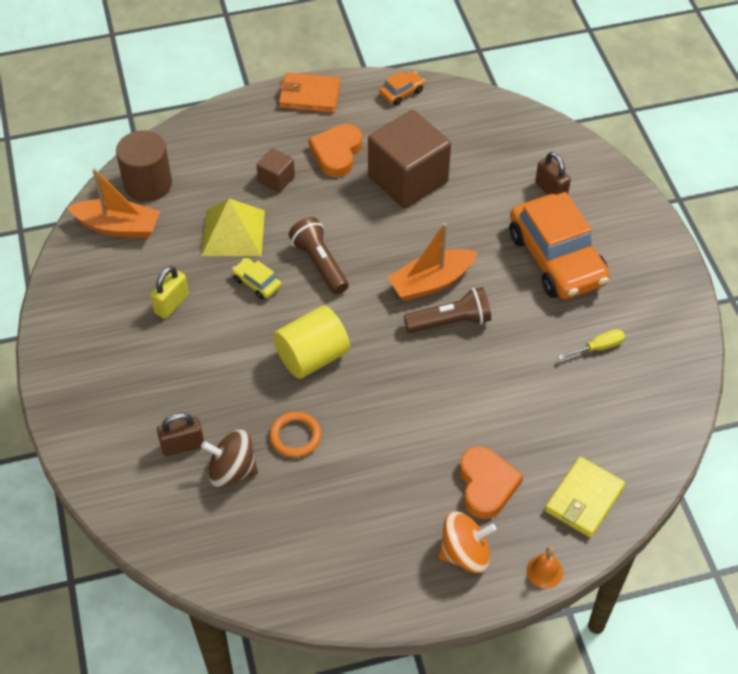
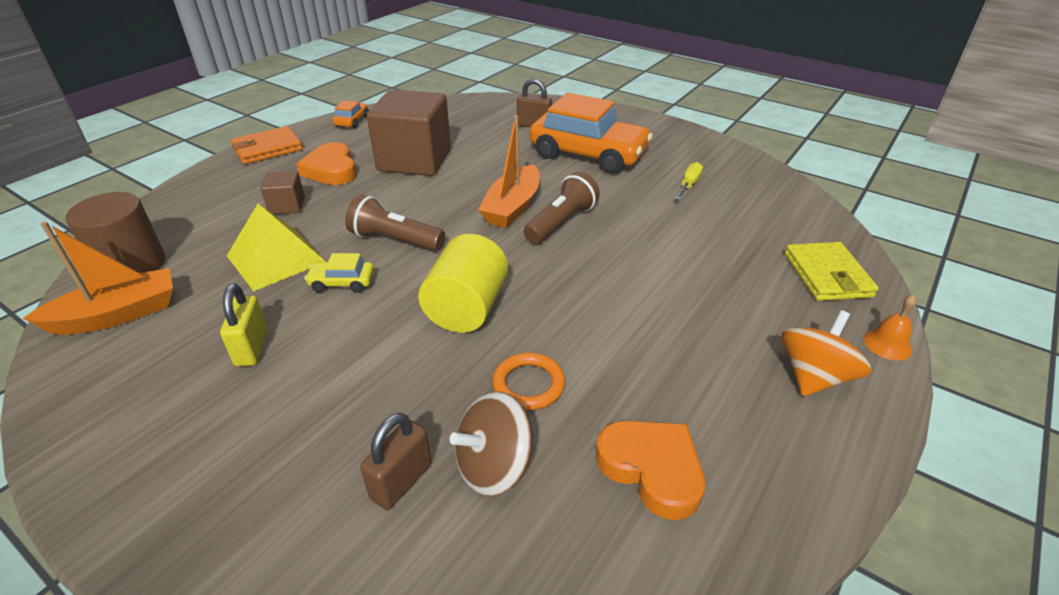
camera: 40 degrees left, 15 degrees down
orange heart [460,446,523,519] -> orange heart moved to [596,421,705,520]

